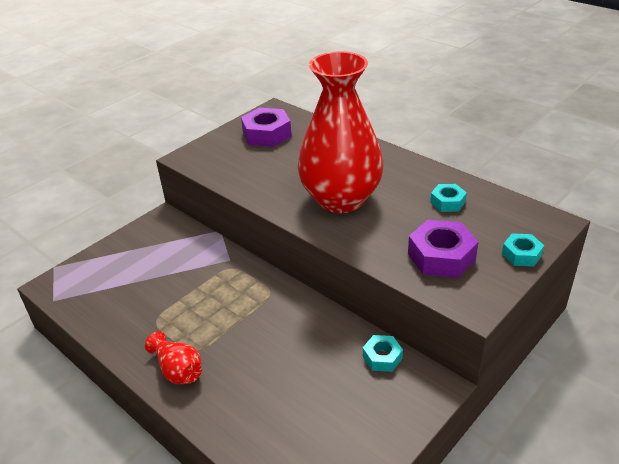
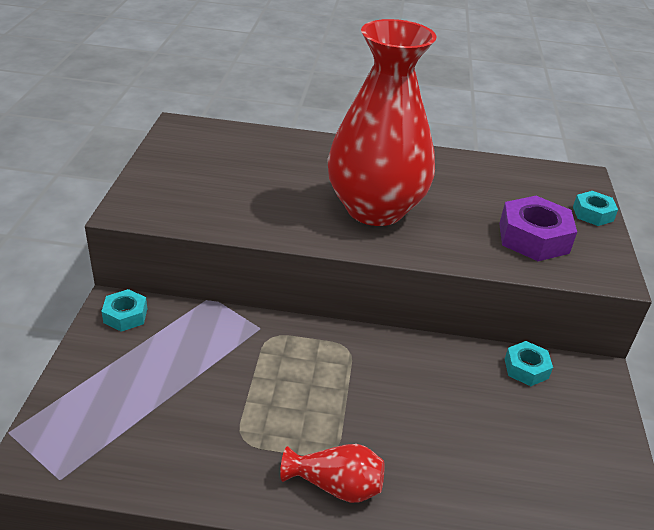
camera: 40 degrees left, 0 degrees up
purple nut [241,108,291,147] -> none
turquoise nut [430,184,467,212] -> turquoise nut moved to [101,289,147,332]

